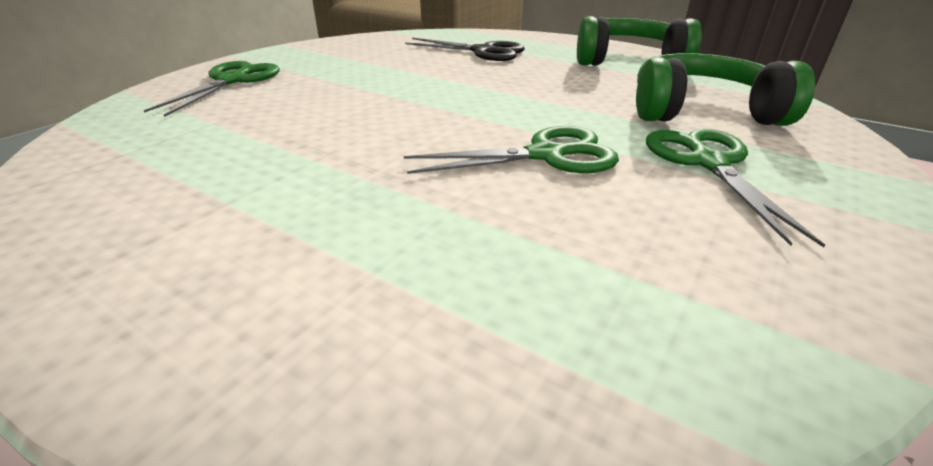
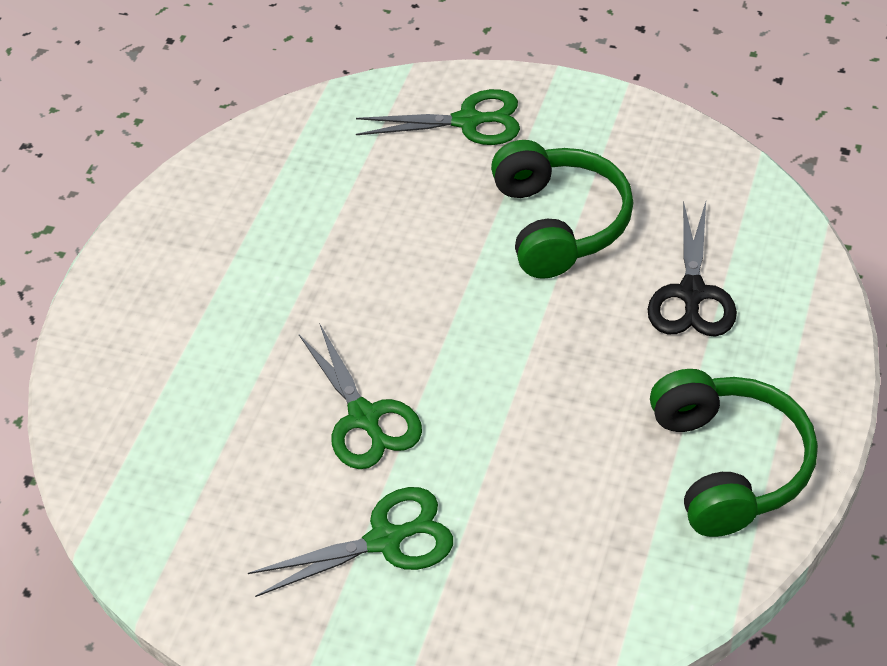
camera: 80 degrees right, 15 degrees up
green headphones [636,53,815,126] -> green headphones moved to [491,140,634,279]

